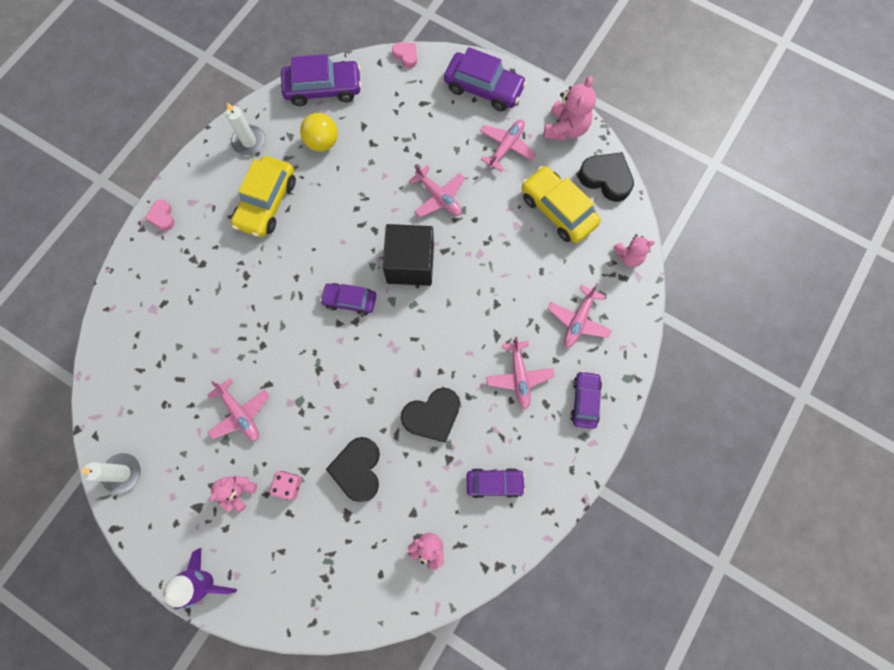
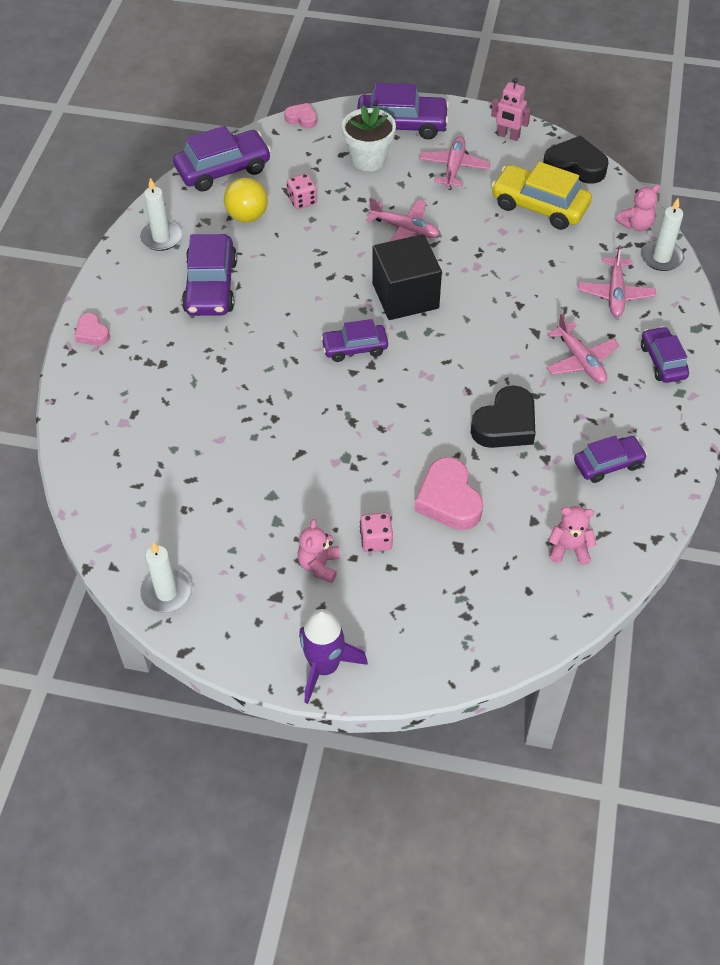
camera: 20 degrees left, 20 degrees down
pink plane [207,378,270,441] -> none
yellow car [231,156,296,237] -> purple car [182,234,237,316]
black heart [326,437,380,502] -> pink heart [414,457,483,530]
pink teddy bear [544,76,596,140] -> pink robot [491,78,531,141]
none -> pink dice [287,173,317,209]
none -> white flower pot [342,105,396,171]
none -> white candle [641,198,684,271]

